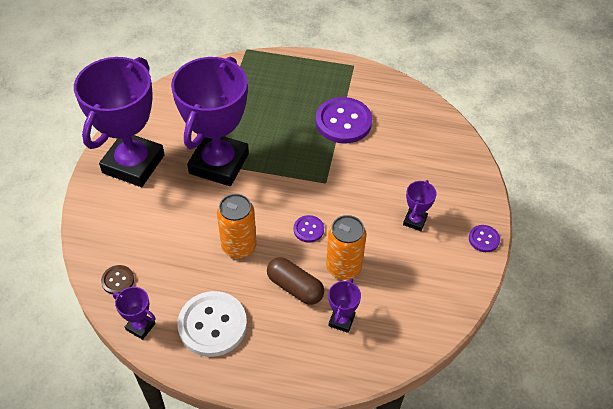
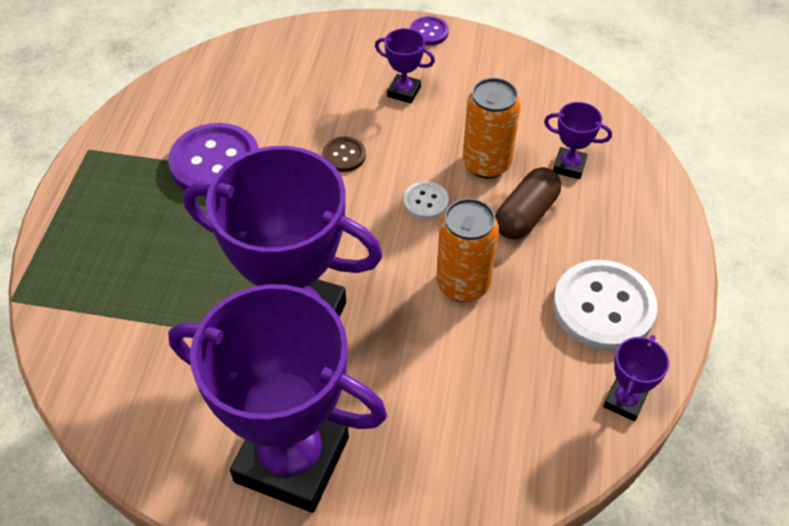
camera: 90 degrees left, 0 degrees up
brown button [101,265,134,295] -> brown button moved to [322,137,366,172]
purple button [294,215,324,243] -> white button [404,181,449,220]

